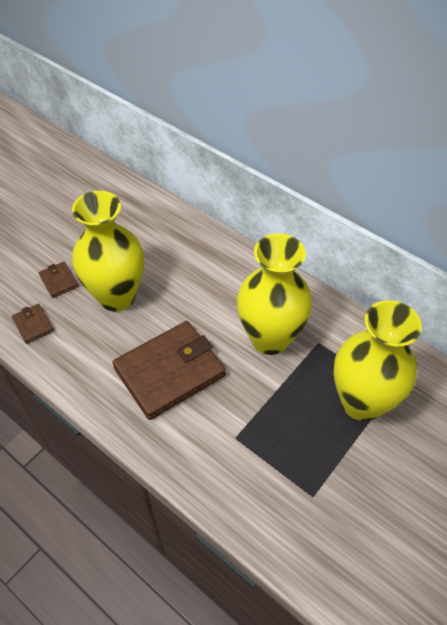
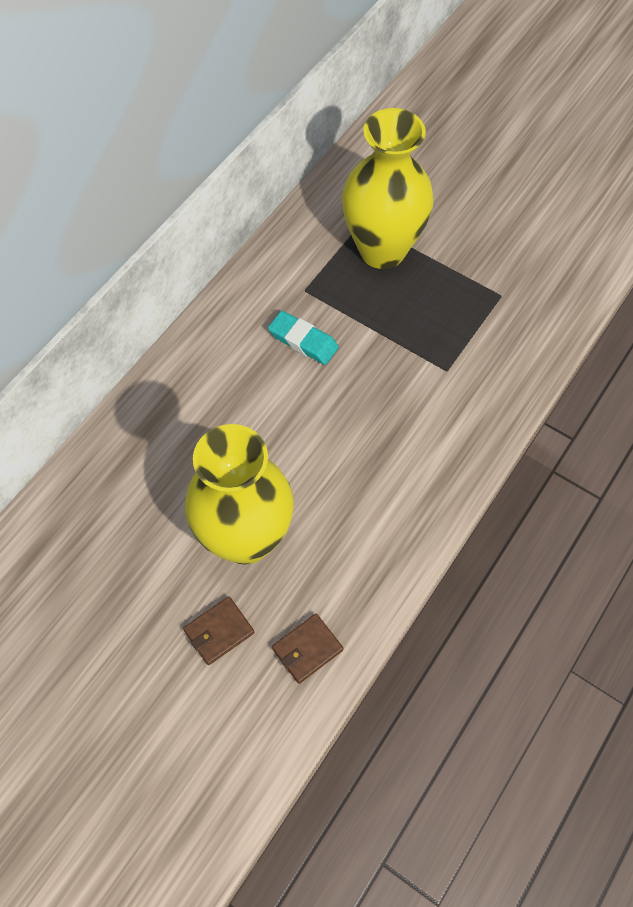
camera: 95 degrees left, 10 degrees up
brown wallet [112,321,226,420] -> none
yellow vase [237,234,312,355] -> turquoise eraser [268,311,339,365]

